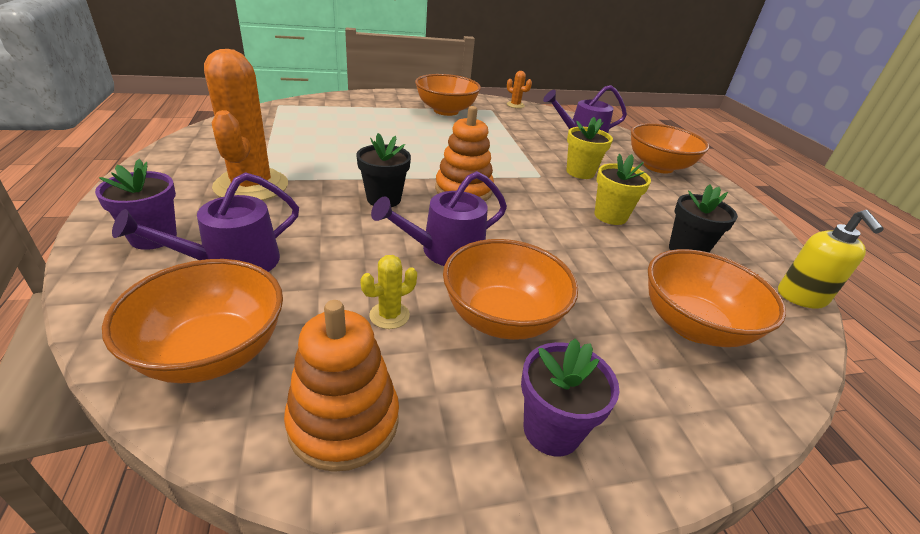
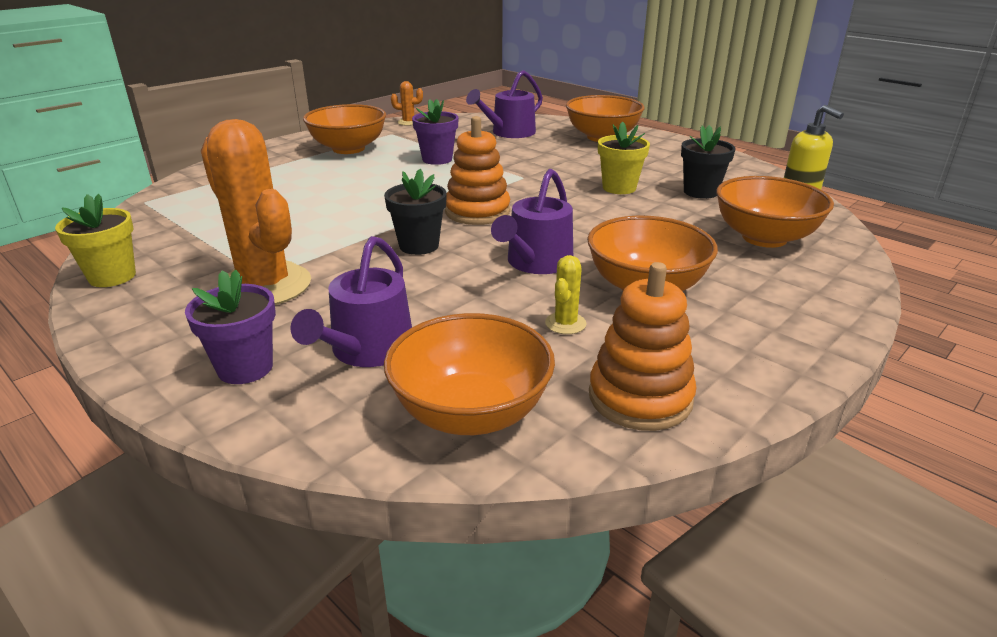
camera: 30 degrees left, 5 degrees down
purple flower pot [521,338,620,457] -> purple flower pot moved to [412,99,459,165]
yellow flower pot [566,117,613,179] -> yellow flower pot moved to [55,194,136,287]

